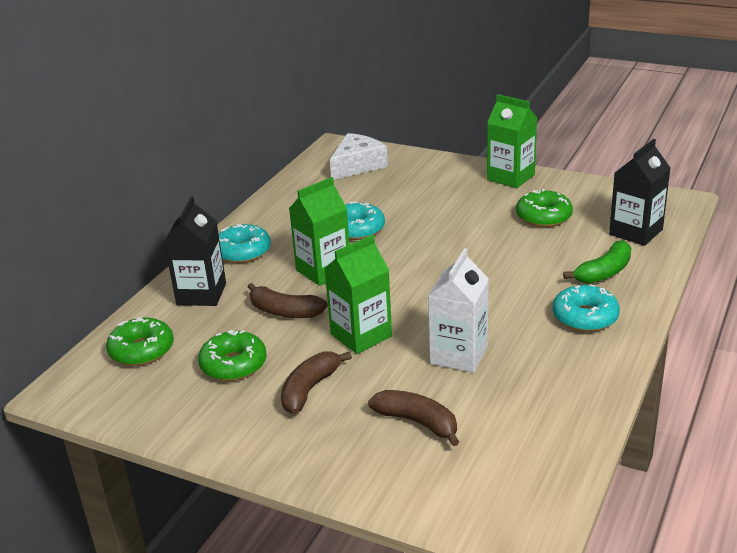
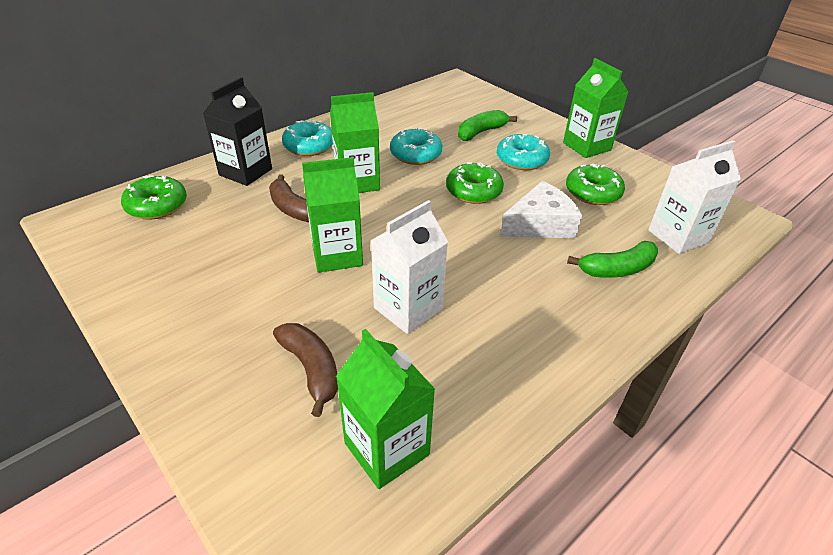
camera: 20 degrees right, 10 degrees up
green donut [198,330,267,381] -> green donut moved to [446,162,504,204]
brown banana [281,351,352,414] -> none
white cheese [330,133,388,180] -> white cheese moved to [500,181,582,238]
turquoise donut [553,284,620,332] -> turquoise donut moved to [497,134,550,170]
black carton [609,139,670,246] -> white carton [648,140,741,254]
none -> green carton [336,329,435,489]
none -> green banana [458,110,517,141]

